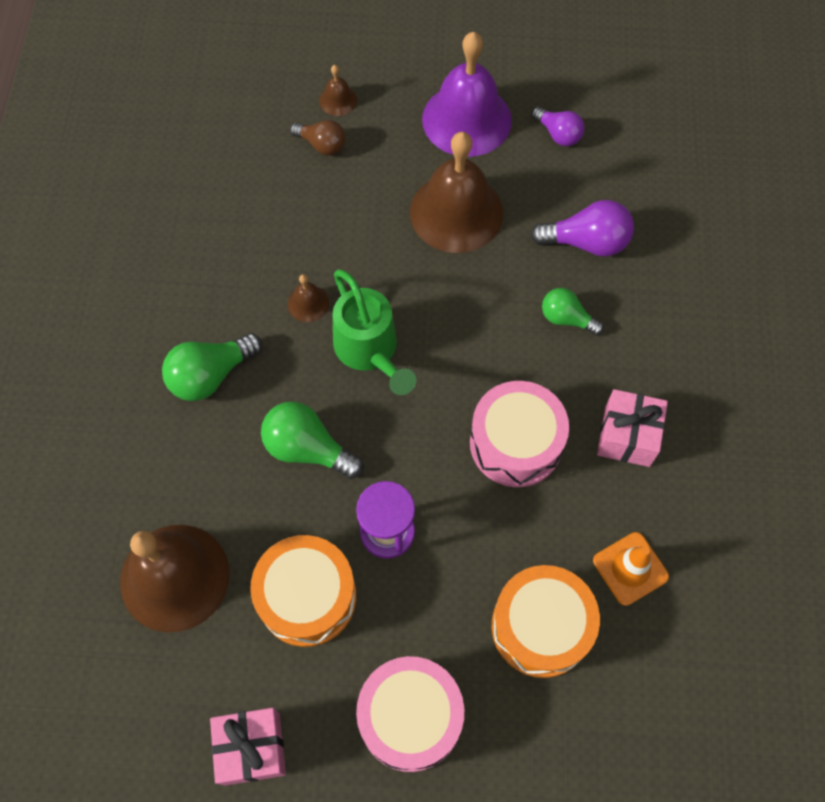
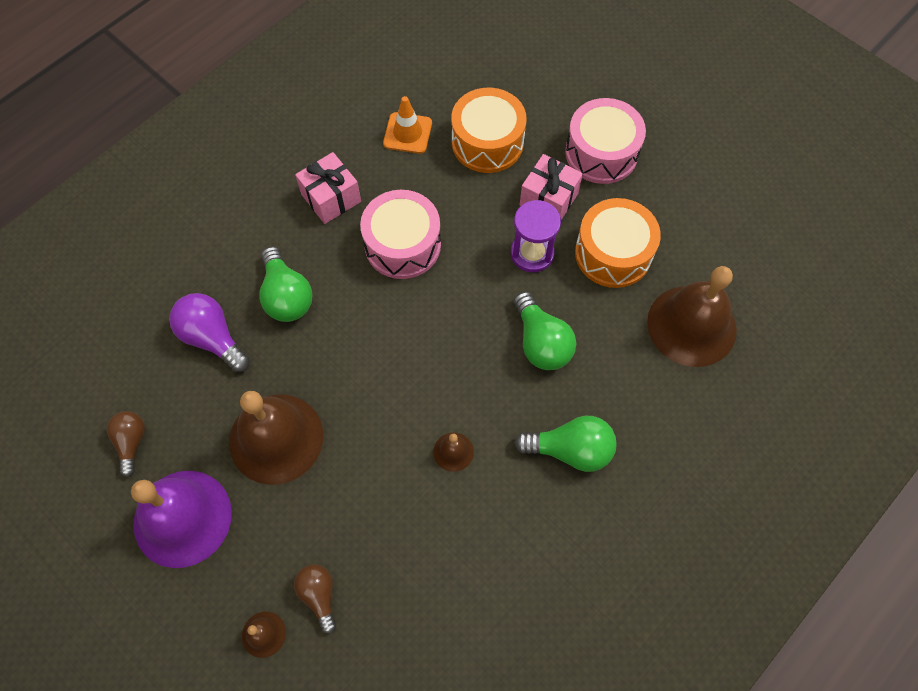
camera: 140 degrees left, 0 degrees up
pink gift [210,708,286,786] -> pink gift moved to [520,154,583,220]
green watering can [333,269,416,395] -> none
purple light bulb [532,107,584,146] -> brown light bulb [107,411,145,477]
green light bulb [542,288,604,336] -> green light bulb [259,246,313,322], size x1.54

